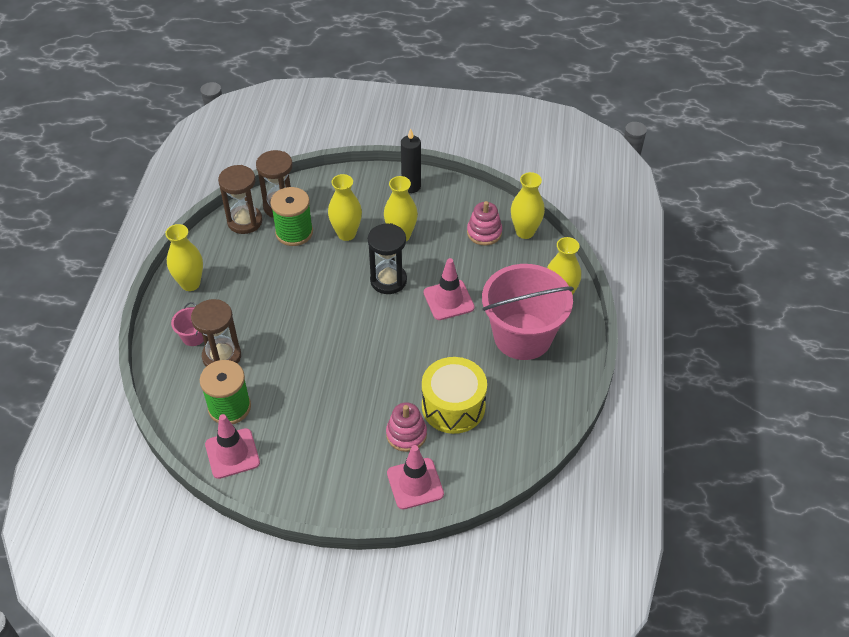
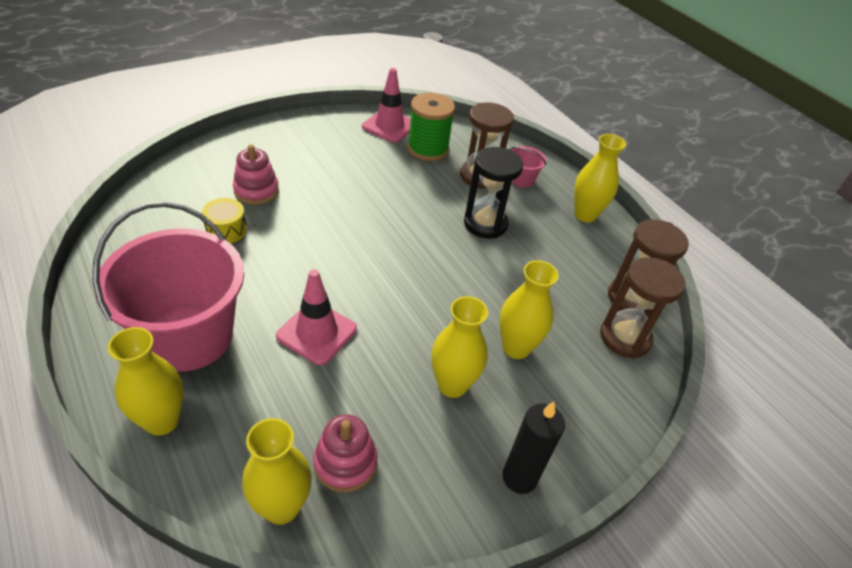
camera: 135 degrees right, 5 degrees down
green spool [270,187,313,246] -> none
black hourglass [368,223,407,294] -> black hourglass moved to [464,147,523,238]
pink traffic cone [387,445,444,509] -> none
yellow drum [422,357,487,434] -> yellow drum [202,198,247,243], size x0.53

